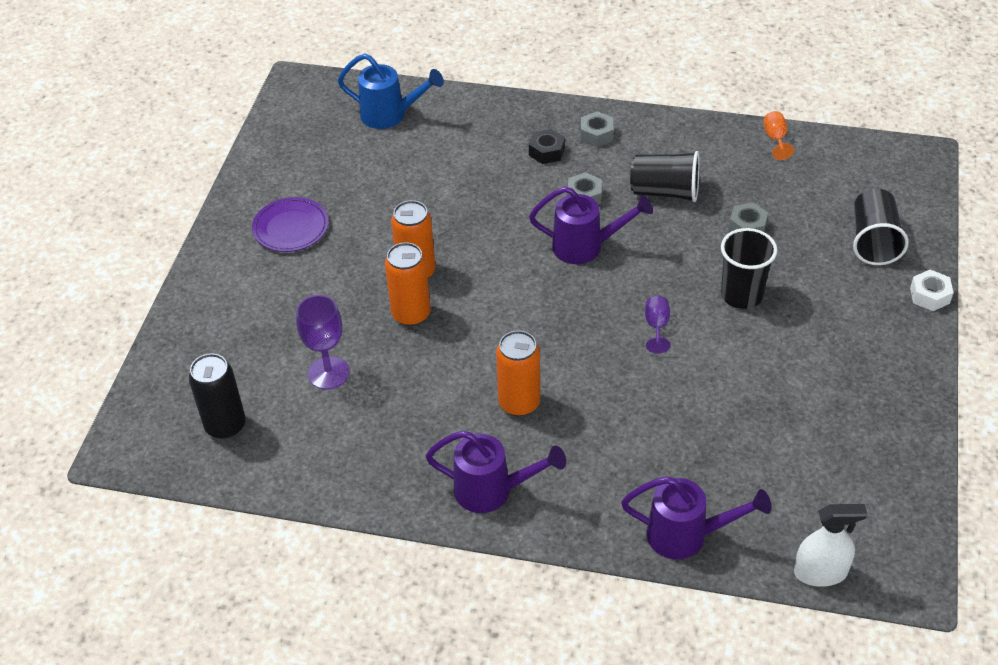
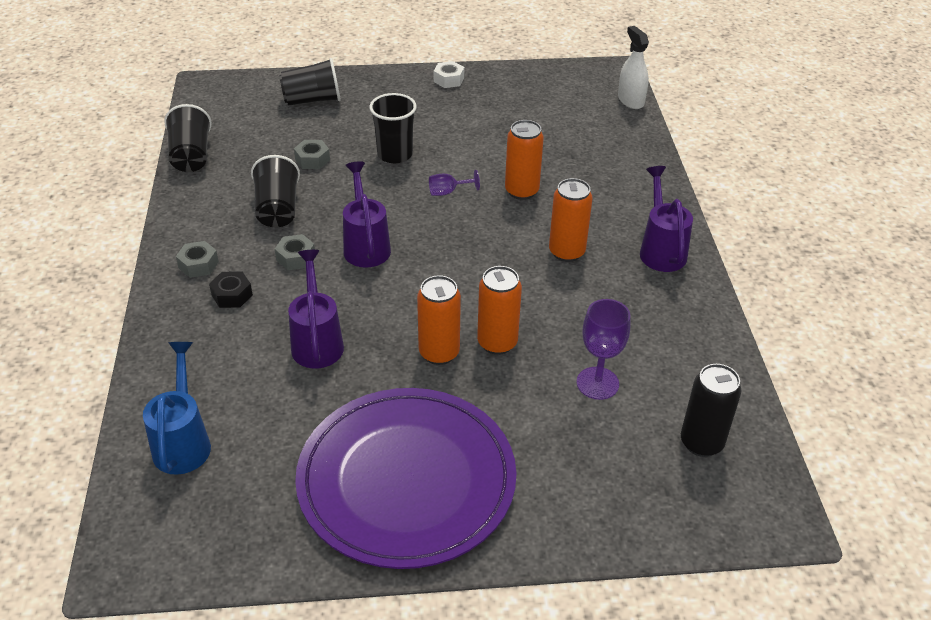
camera: 110 degrees left, 5 degrees down
purple plate [252,197,329,252] -> purple plate [295,388,517,569], size x2.31
purple watering can [621,476,772,559] -> purple watering can moved to [288,250,344,369]
orange goblet [764,111,794,160] -> black cup [164,104,212,172]
white nut [910,270,953,311] -> white nut moved to [434,61,464,88]
none -> orange can [505,120,544,200]

